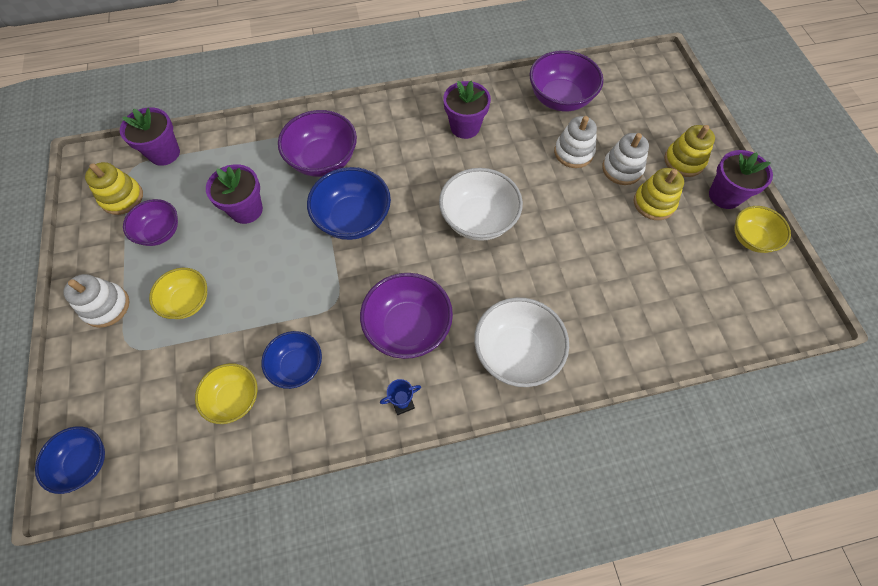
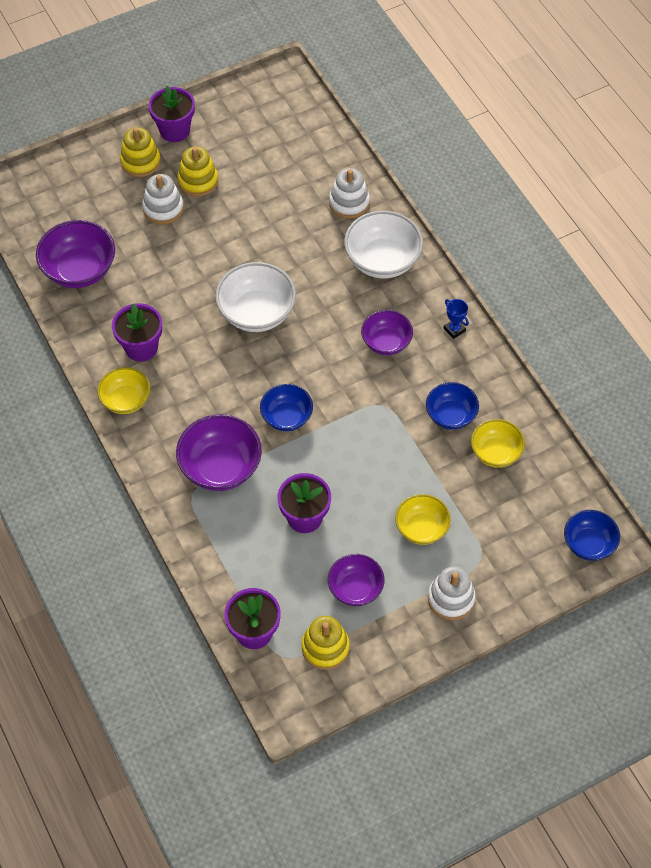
camera: 105 degrees left, 5 degrees down
blue bowl [307,167,391,240] -> blue bowl [260,384,313,431], size x0.64
purple bowl [360,273,453,359] -> purple bowl [361,310,413,355], size x0.64
white stacking toy [554,116,597,168] -> white stacking toy moved to [329,168,370,219]
yellow bowl [735,206,791,253] -> yellow bowl moved to [97,367,150,414]

